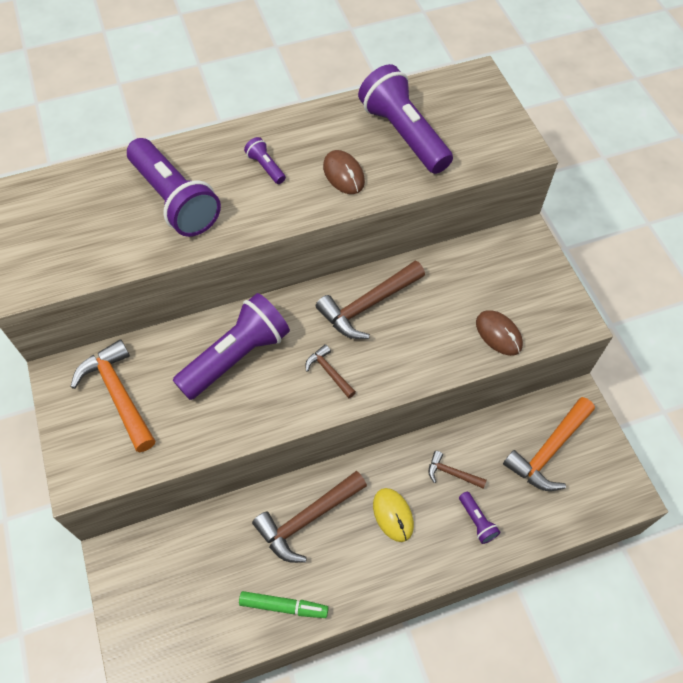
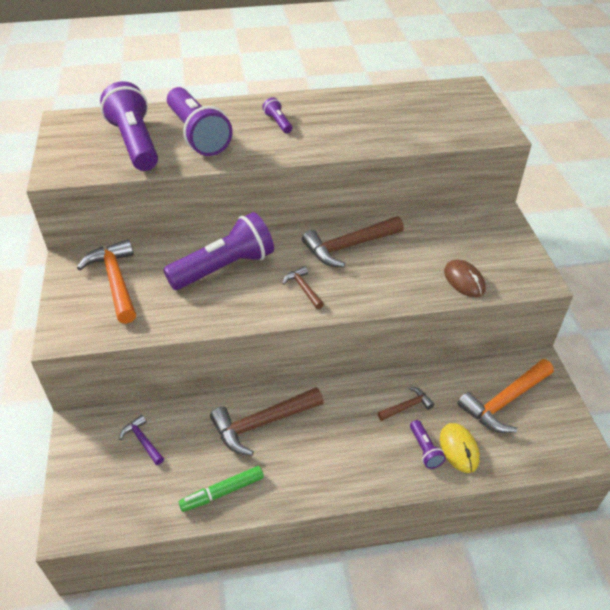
camera: 10 degrees right, 15 degrees down
green marker [239,591,328,618] -> green marker turned 135 degrees clockwise [178,466,264,512]
brown mouse [323,150,365,194] -> none
purple flashlight [358,64,453,174] -> purple flashlight moved to [100,81,158,171]
yellow mouse [373,488,414,542] -> yellow mouse moved to [440,423,480,473]
brown hammer [428,451,487,489] -> brown hammer turned 120 degrees clockwise [378,387,434,421]
none -> purple hammer [119,415,164,465]

